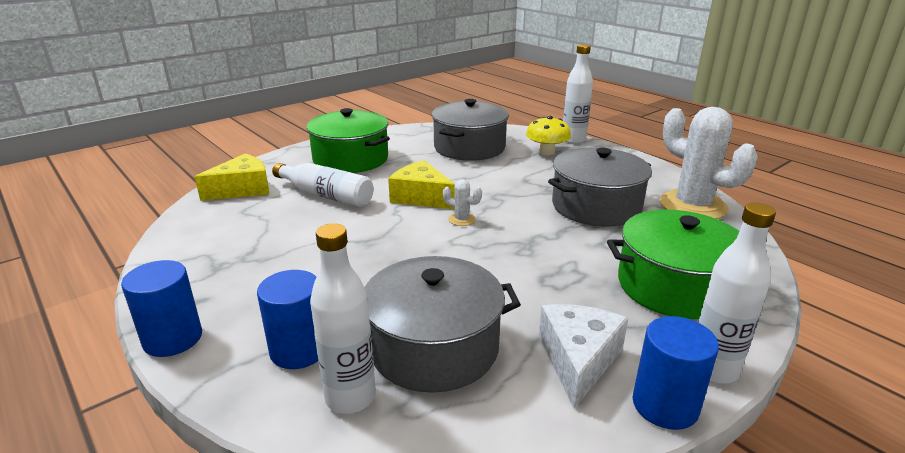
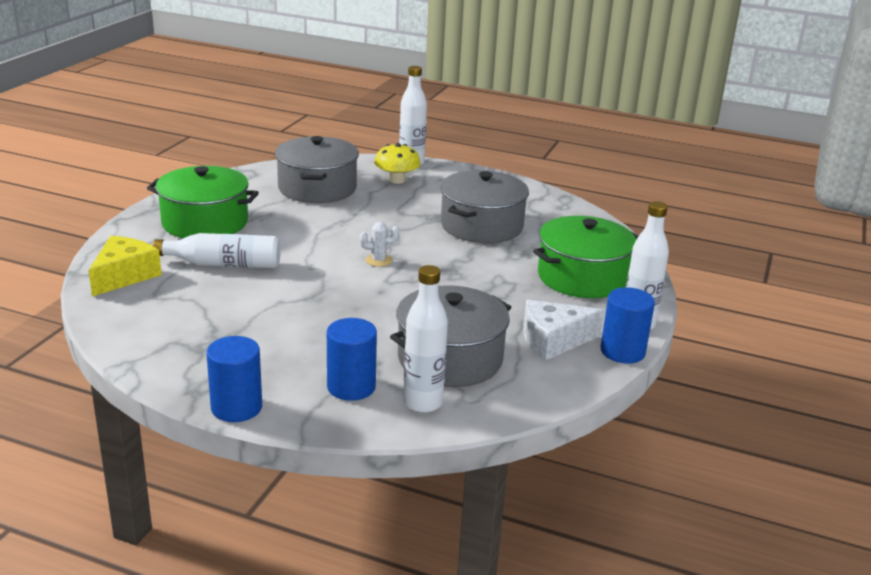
camera: 30 degrees left, 0 degrees up
yellow cheese [388,160,455,209] -> none
white cheese [539,304,628,409] -> white cheese turned 90 degrees counterclockwise [523,300,604,361]
white cactus [660,107,758,219] -> none

